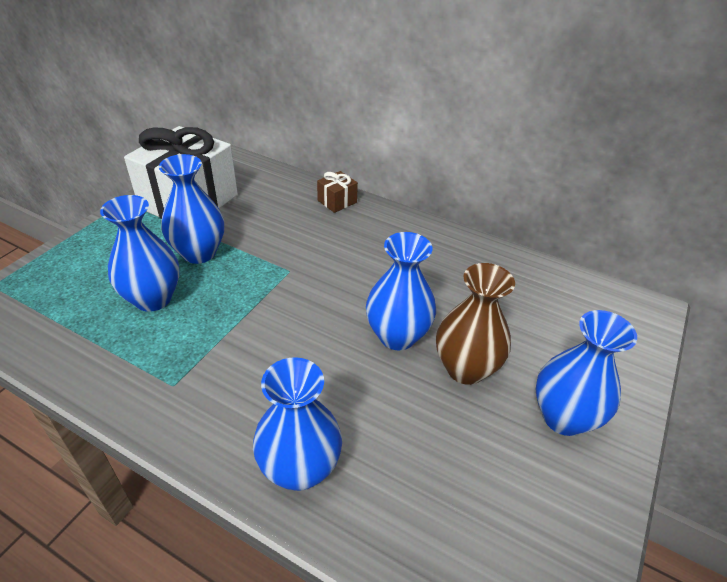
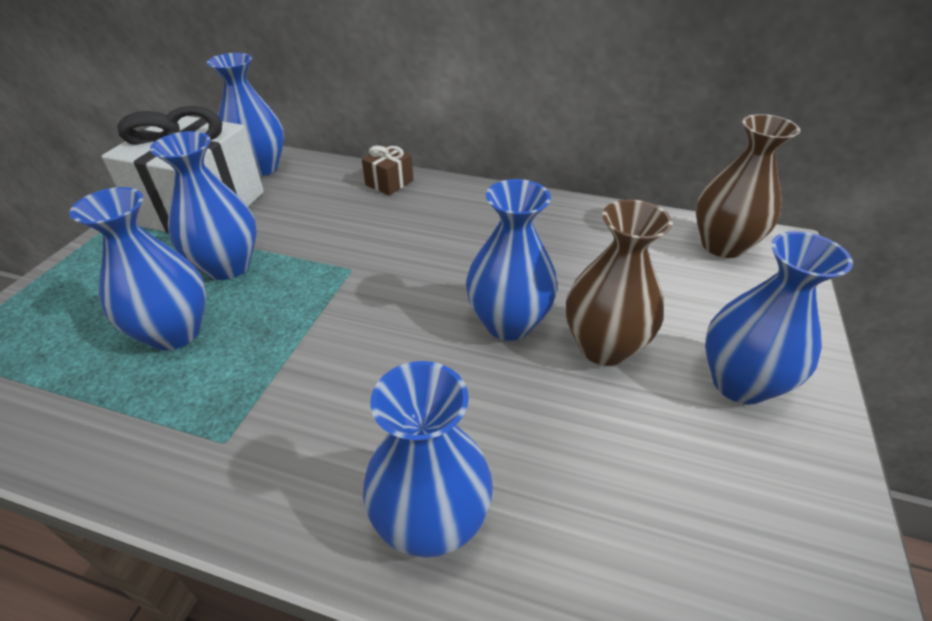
camera: 10 degrees left, 0 degrees up
none -> blue vase [207,53,284,176]
none -> brown vase [696,114,801,258]

